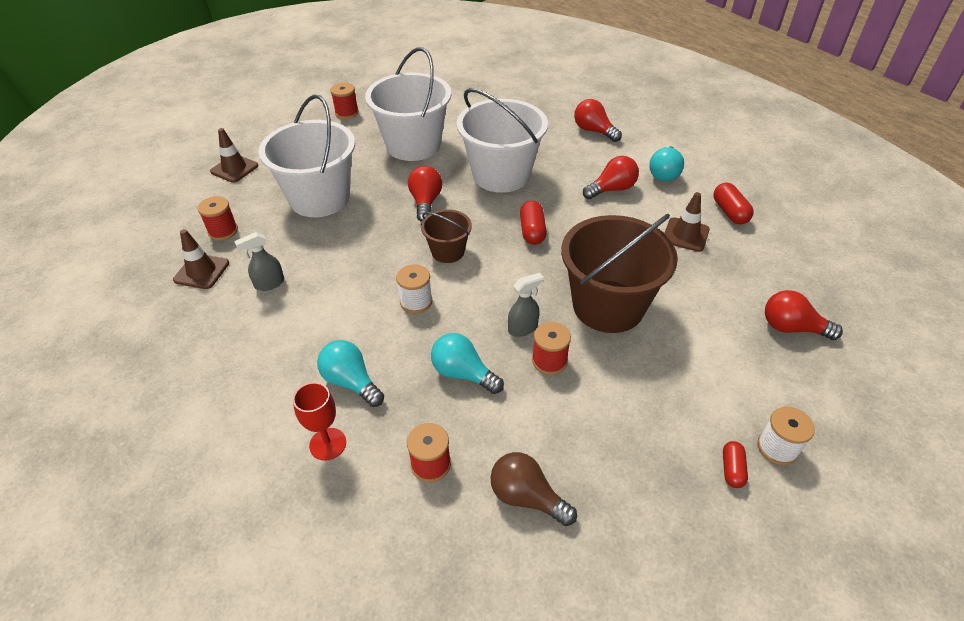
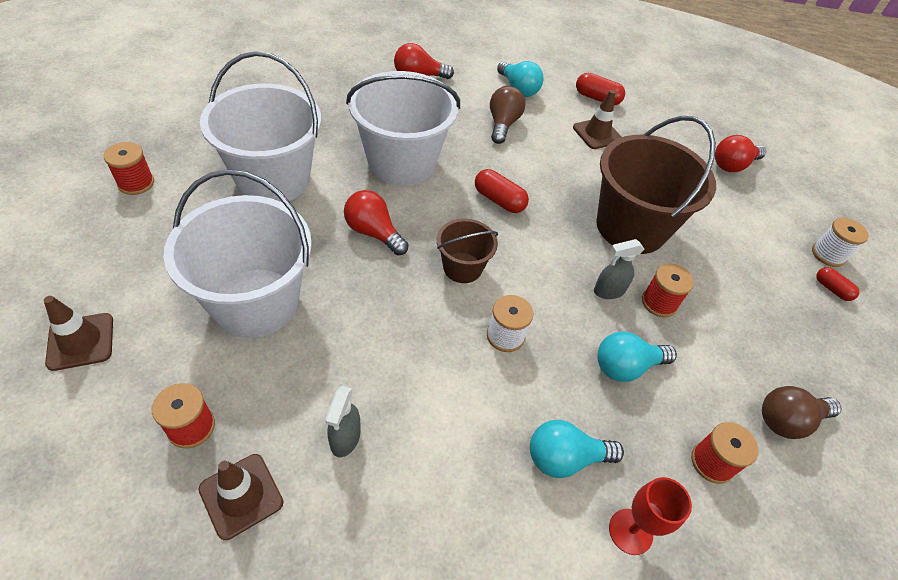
camera: 55 degrees left, 5 degrees up
grey spray bottle [508,272,544,337] -> grey spray bottle turned 120 degrees counterclockwise [594,239,644,299]
red light bulb [583,156,639,199] -> brown light bulb [490,86,526,144]

